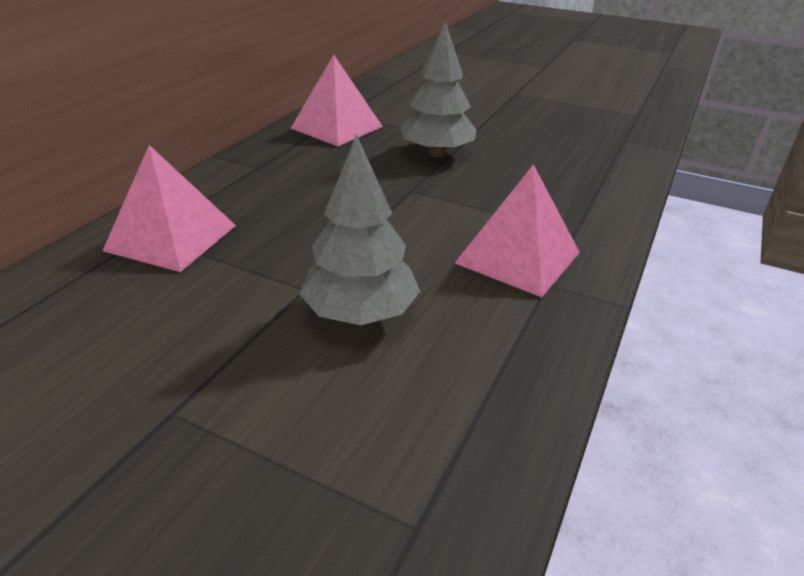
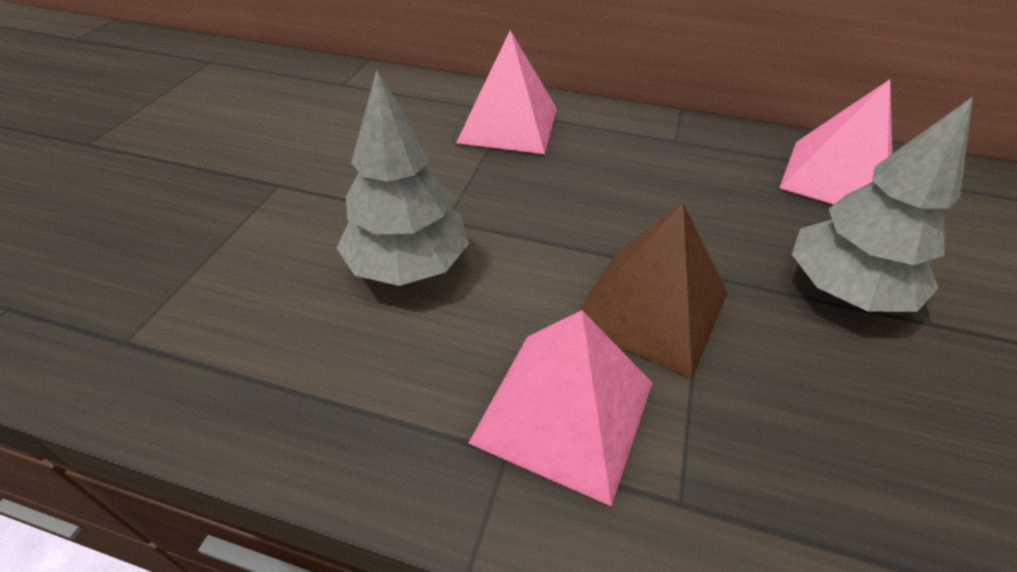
camera: 80 degrees right, 10 degrees up
none -> brown pyramid [578,203,728,378]

